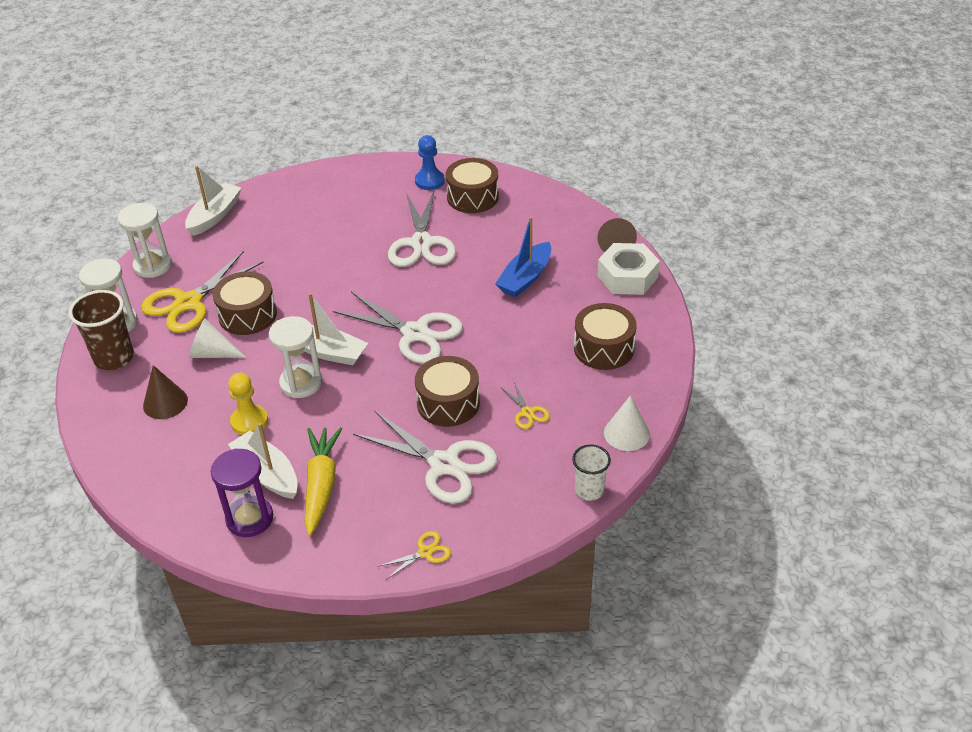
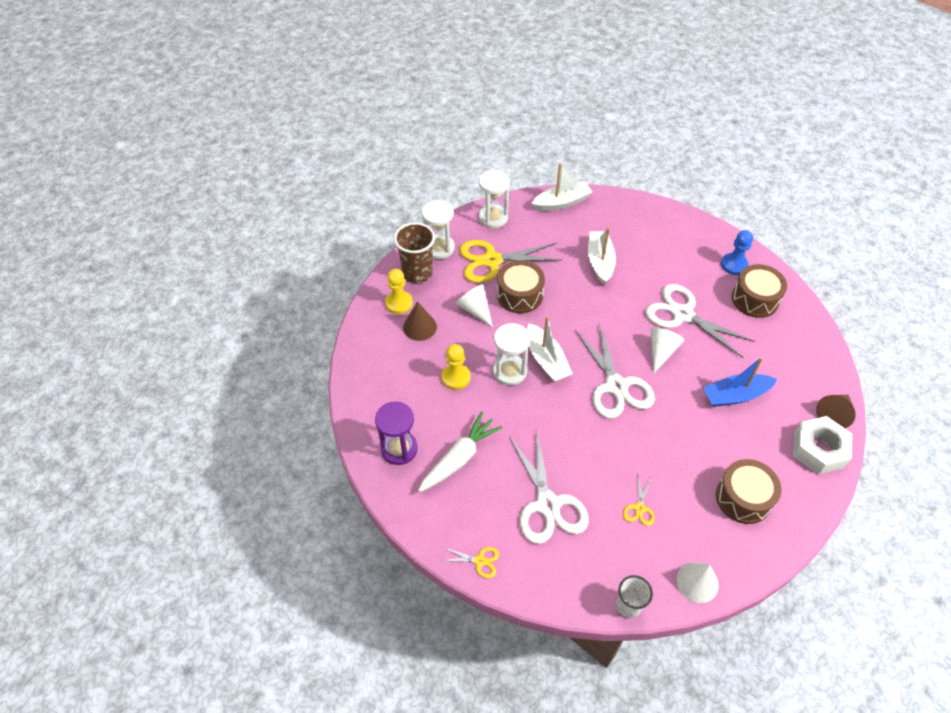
camera: 40 degrees right, 10 degrees up
white boat [228,423,298,499] -> white boat moved to [588,227,616,285]
yellow carrot [305,427,343,536] -> white carrot [418,412,503,492]
white scissors [388,190,456,267] -> white scissors turned 90 degrees clockwise [646,284,755,358]
brown drum [415,356,480,427] -> none
none -> yellow pawn [385,269,413,314]
none -> white cone [651,328,684,374]

